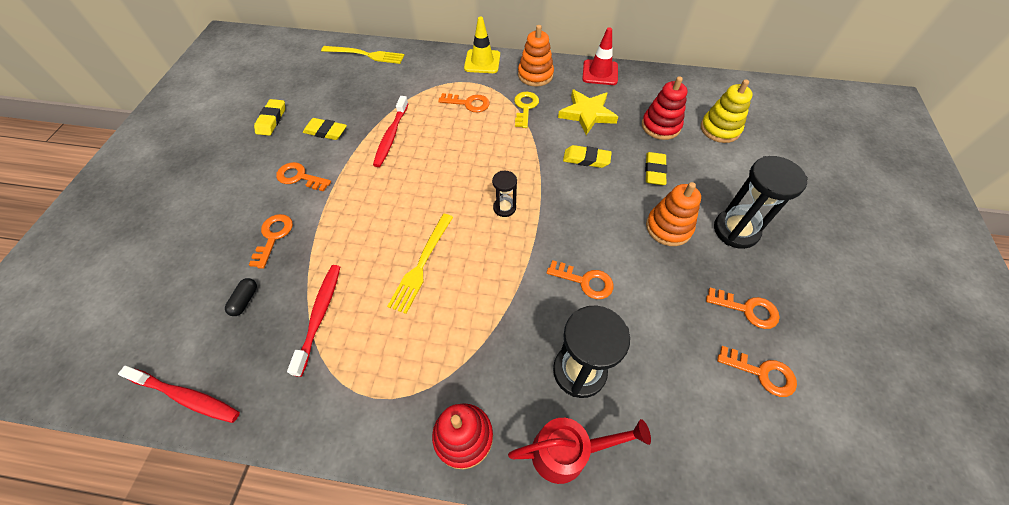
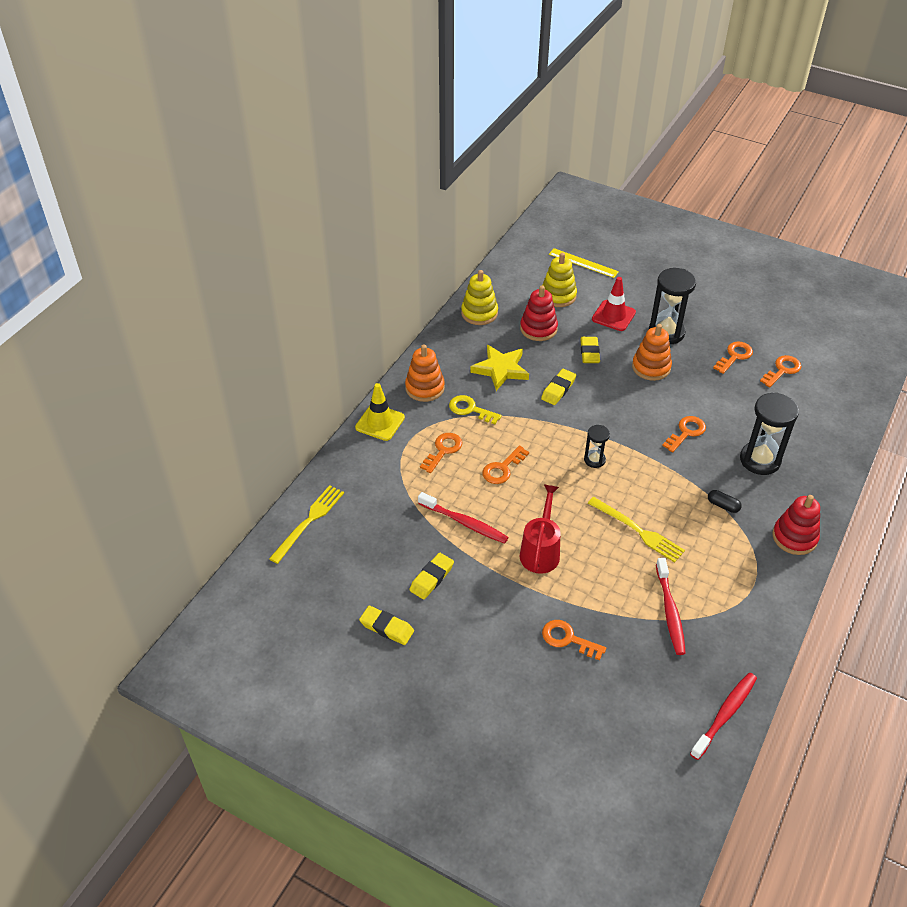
camera: 70 degrees left, 10 degrees down
black capsule [225,278,257,316] -> black capsule moved to [708,490,742,513]
orange key [276,162,331,192] -> orange key moved to [482,445,529,484]
red toothbrush [287,265,340,377] -> red toothbrush turned 120 degrees counterclockwise [656,558,686,655]
red watering can [508,418,651,484] -> red watering can moved to [520,485,561,574]
red traffic cone [582,27,618,85] -> red traffic cone moved to [592,277,636,331]
yellow eraser [645,152,667,185] -> yellow eraser turned 60 degrees clockwise [580,337,600,363]
none -> yellow stacking toy [461,270,498,325]
none -> yellow ruler [549,248,619,278]

